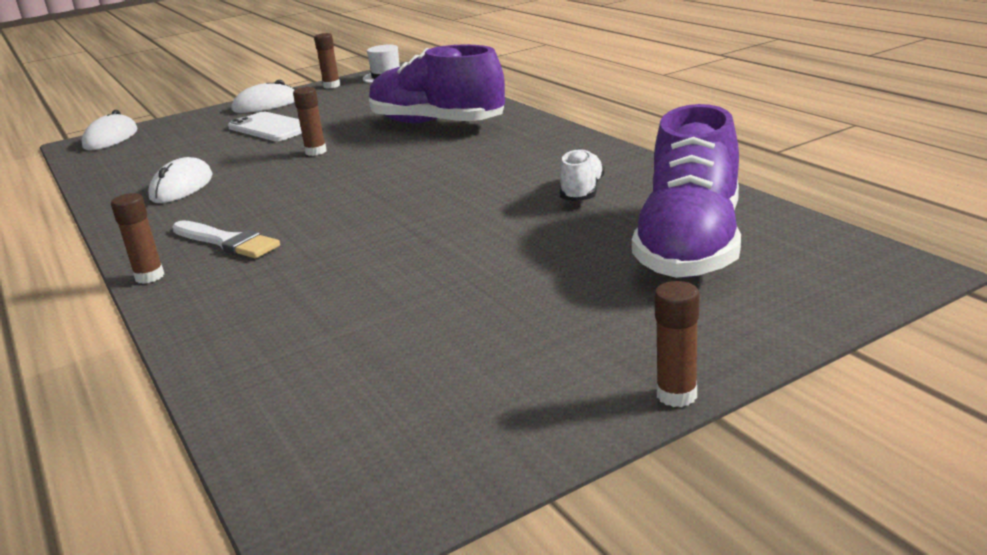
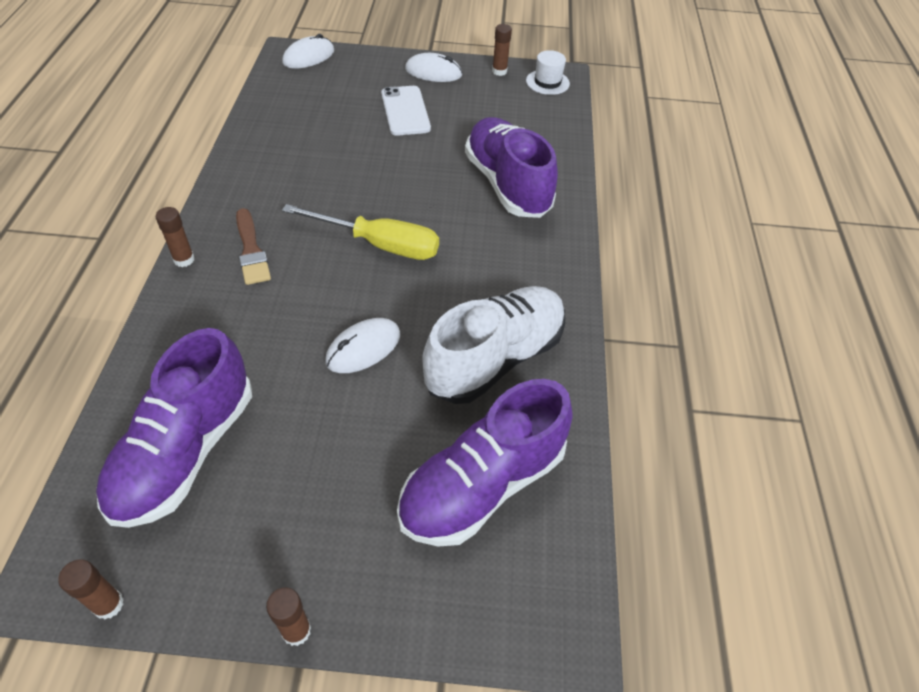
camera: 30 degrees right, 25 degrees up
white mouse [148,157,213,203] -> white mouse moved to [325,318,400,373]
white brush [172,220,280,258] -> brown brush [236,208,271,285]
brown glue stick [293,87,327,156] -> brown glue stick moved to [58,559,124,619]
white shoe [560,148,605,201] -> white shoe [422,286,565,404], size x2.11
none -> purple shoe [96,328,252,528]
none -> yellow screwdriver [282,204,439,260]

